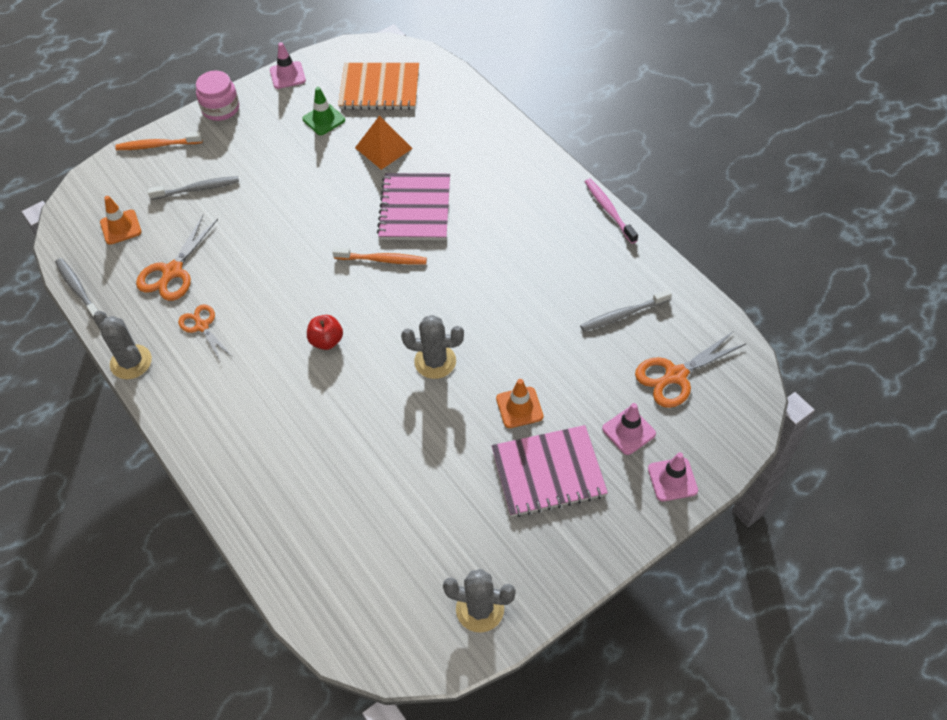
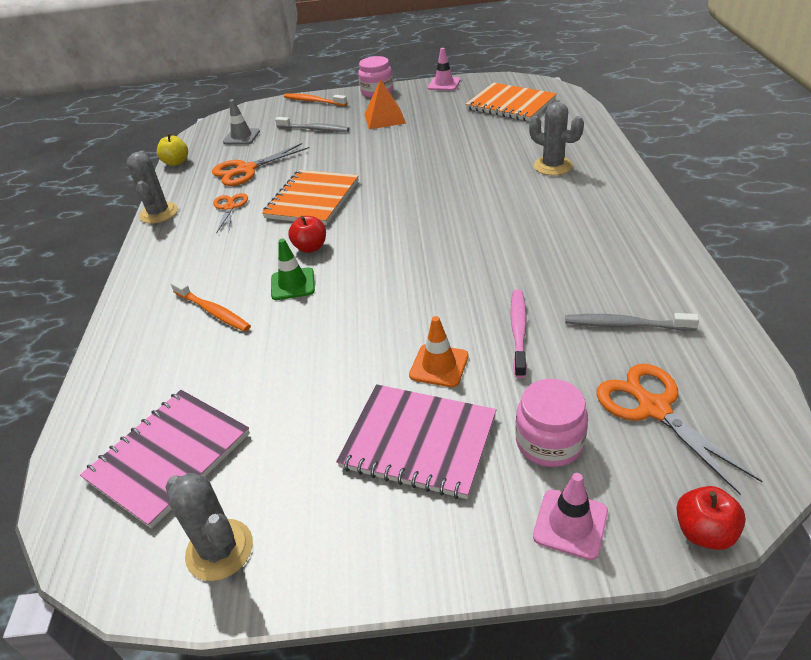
camera: 35 degrees right, 15 degrees down
grey toothbrush [55,258,99,320] -> yellow apple [157,133,188,166]
orange traffic cone [100,196,141,245] -> grey traffic cone [223,99,260,144]
green traffic cone [302,87,345,135] -> green traffic cone moved to [271,239,315,300]
orange toothbrush [333,247,427,265] -> orange toothbrush moved to [170,279,251,332]
orange pyramid [355,116,413,170] -> orange pyramid moved to [364,80,406,129]
pink notebook [377,173,450,240] -> pink notebook moved to [80,390,250,529]
grey cactus [401,315,464,379] -> grey cactus moved to [529,102,584,176]
pink toothbrush [585,179,638,244] -> pink toothbrush moved to [510,289,527,378]
pink traffic cone [602,403,656,455] -> pink jar [515,379,588,467]
orange scissors [635,331,747,408] -> orange scissors turned 60 degrees clockwise [597,364,762,495]
none -> orange notebook [262,170,359,225]
none -> red apple [676,486,746,550]

